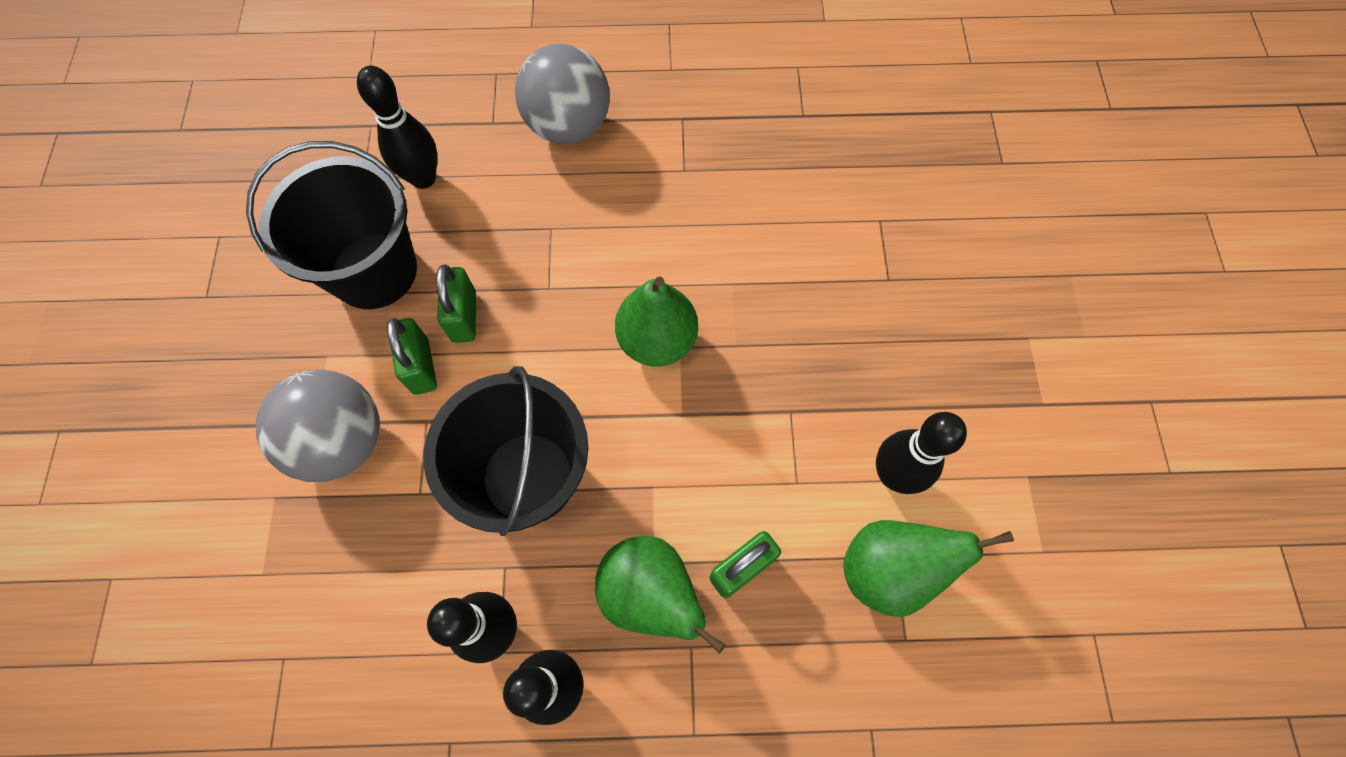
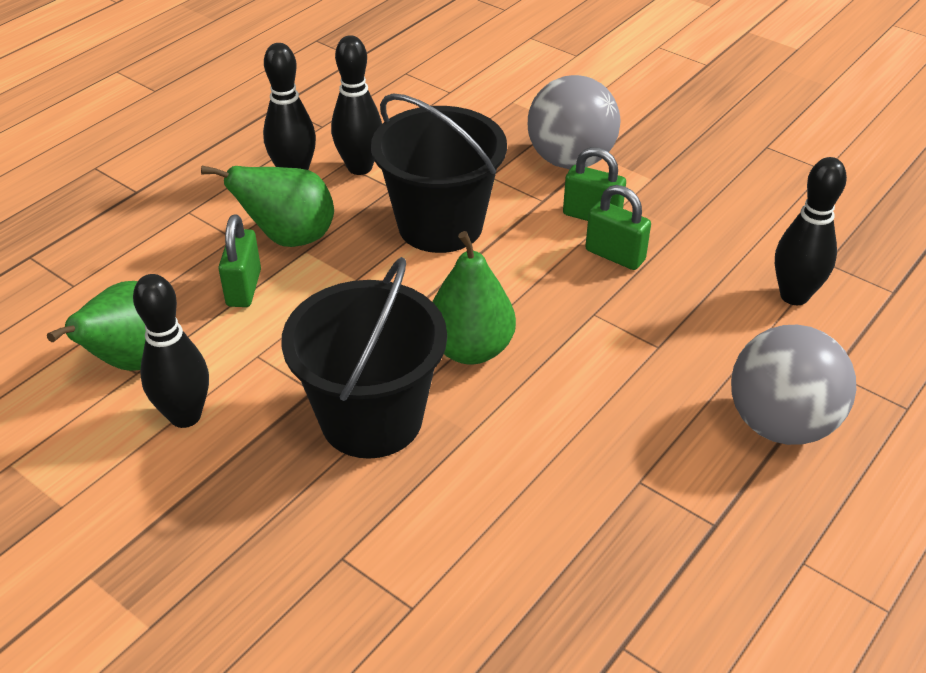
camera: 130 degrees right, 25 degrees down
black bucket [246,141,417,309] -> black bucket moved to [282,257,447,459]

